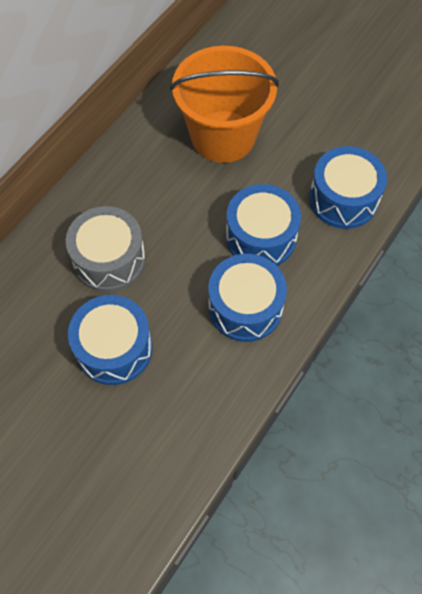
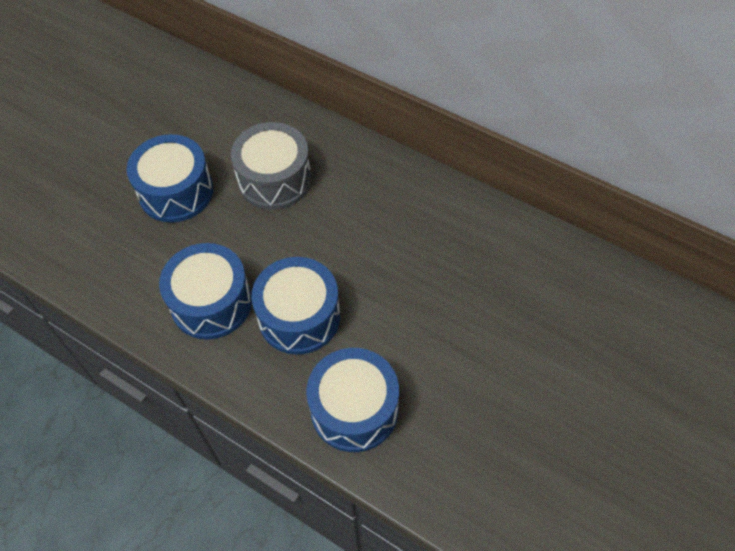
camera: 90 degrees right, 5 degrees down
orange bucket [170,46,279,163] -> none

